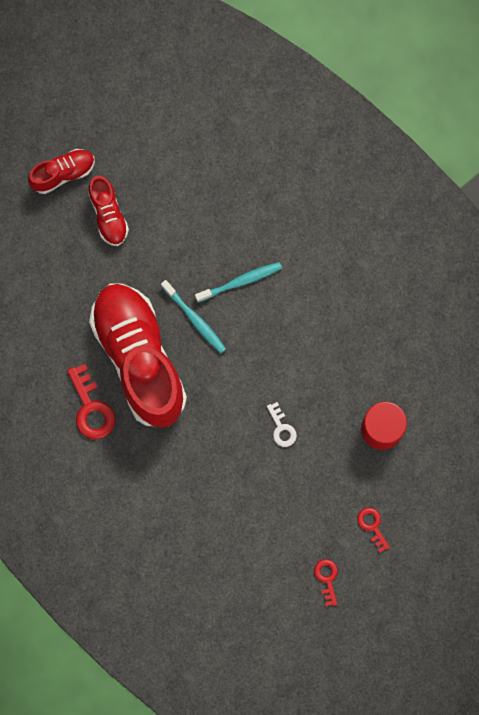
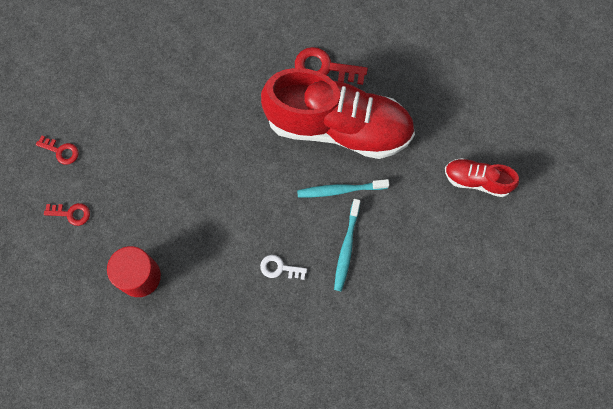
camera: 125 degrees right, 5 degrees down
red shoe [28,149,95,194] -> none
white key [267,402,297,447] -> white key moved to [260,255,307,280]

